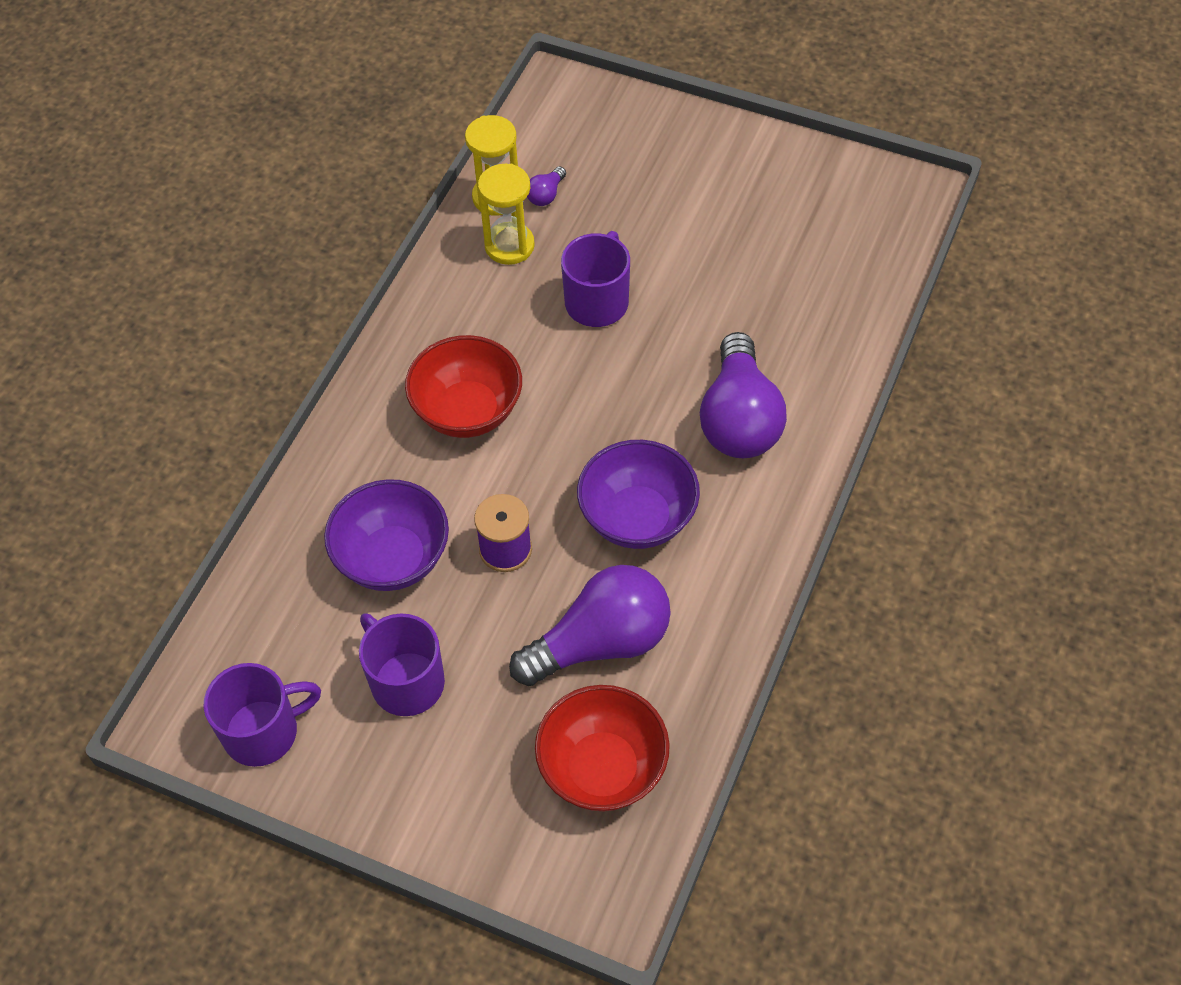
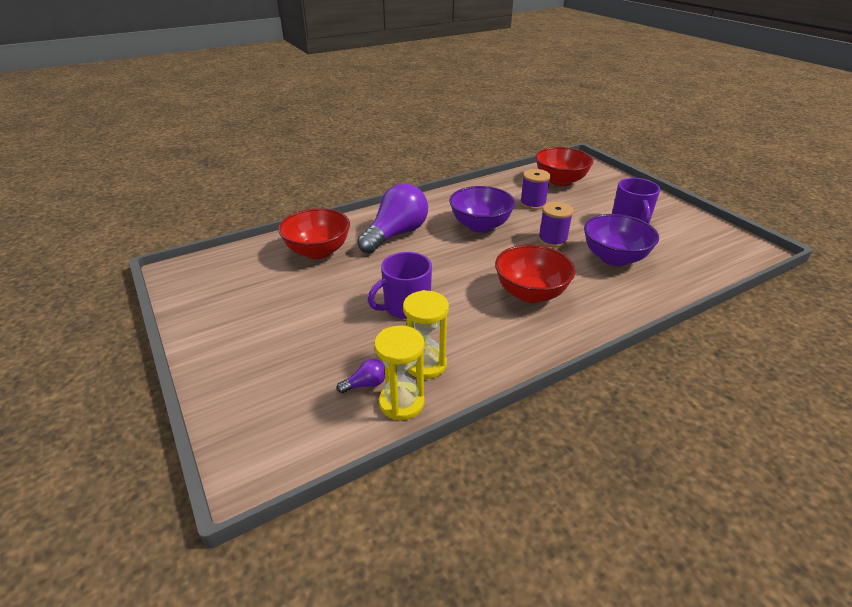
camera: 145 degrees left, 20 degrees down
purple mug [203,663,321,767] -> none
purple light bulb [509,565,671,686] -> purple spool [520,169,551,210]
none -> red bowl [278,208,350,259]

